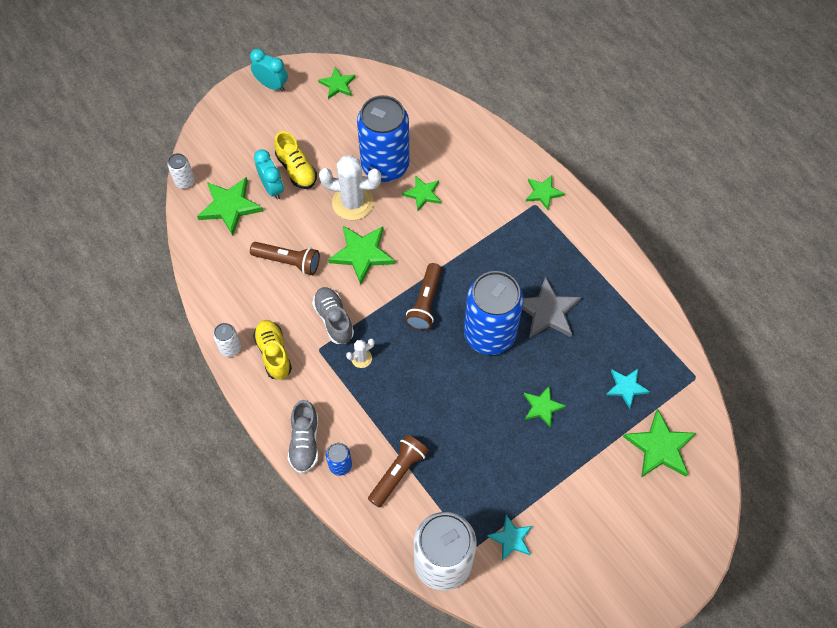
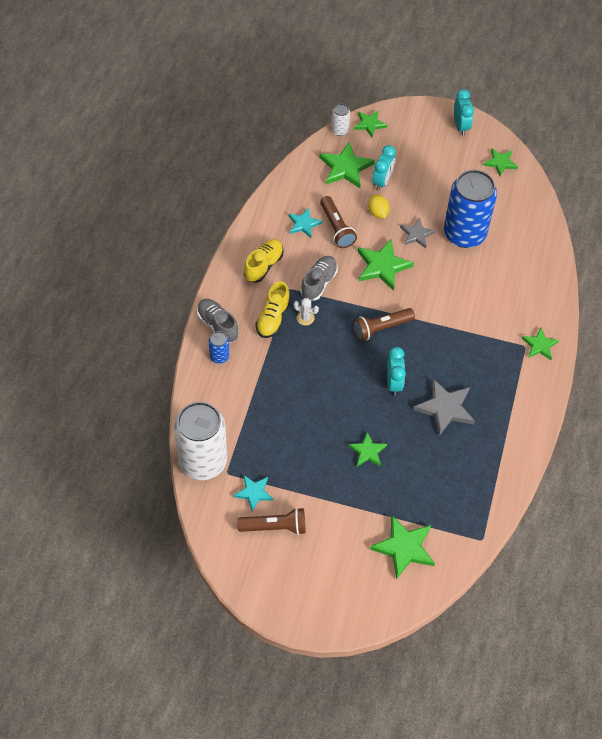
camera: 50 degrees right, 5 degrees down
white can [213,323,241,357] -> none
yellow shoe [274,131,317,189] -> yellow shoe moved to [256,281,290,338]
grey shoe [288,400,318,473] -> grey shoe turned 90 degrees clockwise [197,299,239,343]
white cactus [319,155,381,220] -> grey star [400,218,435,248]
brown flashlight [368,435,429,507] -> brown flashlight moved to [237,508,305,535]
green star [402,175,441,211] -> green star moved to [354,110,387,137]
blue can [464,271,524,355] -> turquoise clock [387,347,406,396]
turquoise star [606,369,650,409] -> turquoise star moved to [288,207,323,238]
none -> yellow lemon [368,195,390,218]

